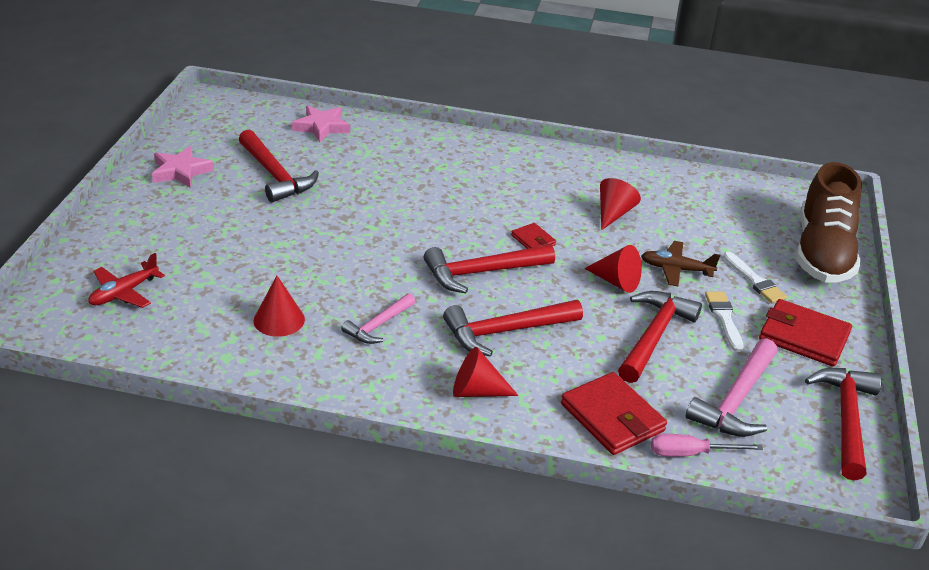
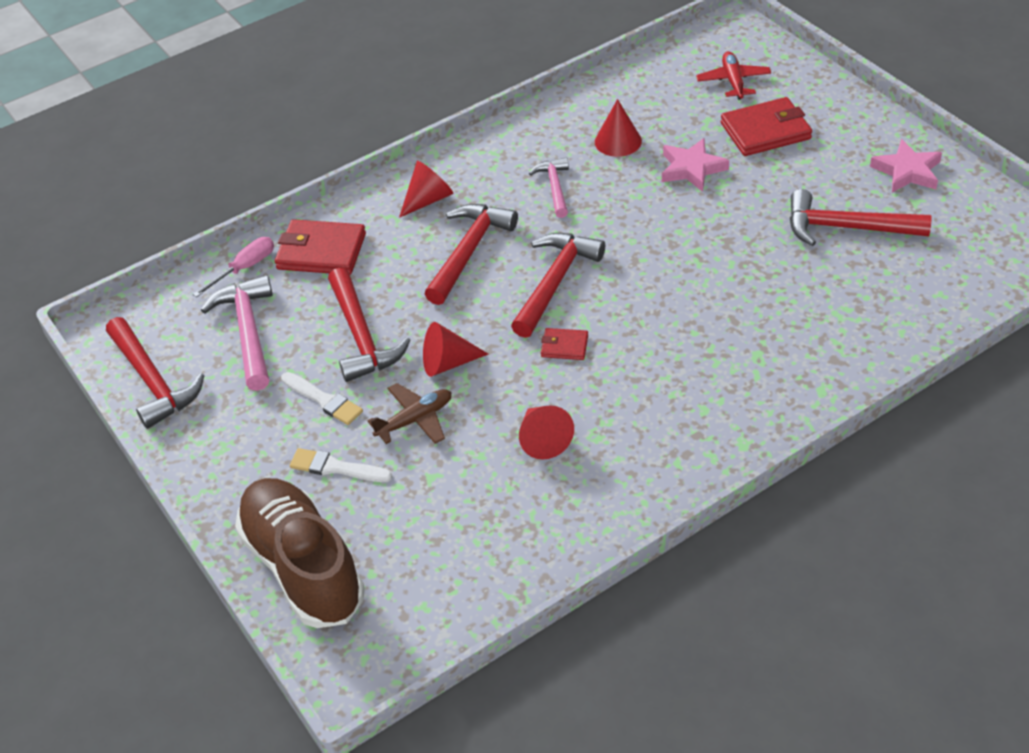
camera: 140 degrees right, 10 degrees up
pink star [292,106,350,143] -> pink star moved to [662,138,729,192]
red wallet [759,299,852,367] -> red wallet moved to [721,97,812,156]

